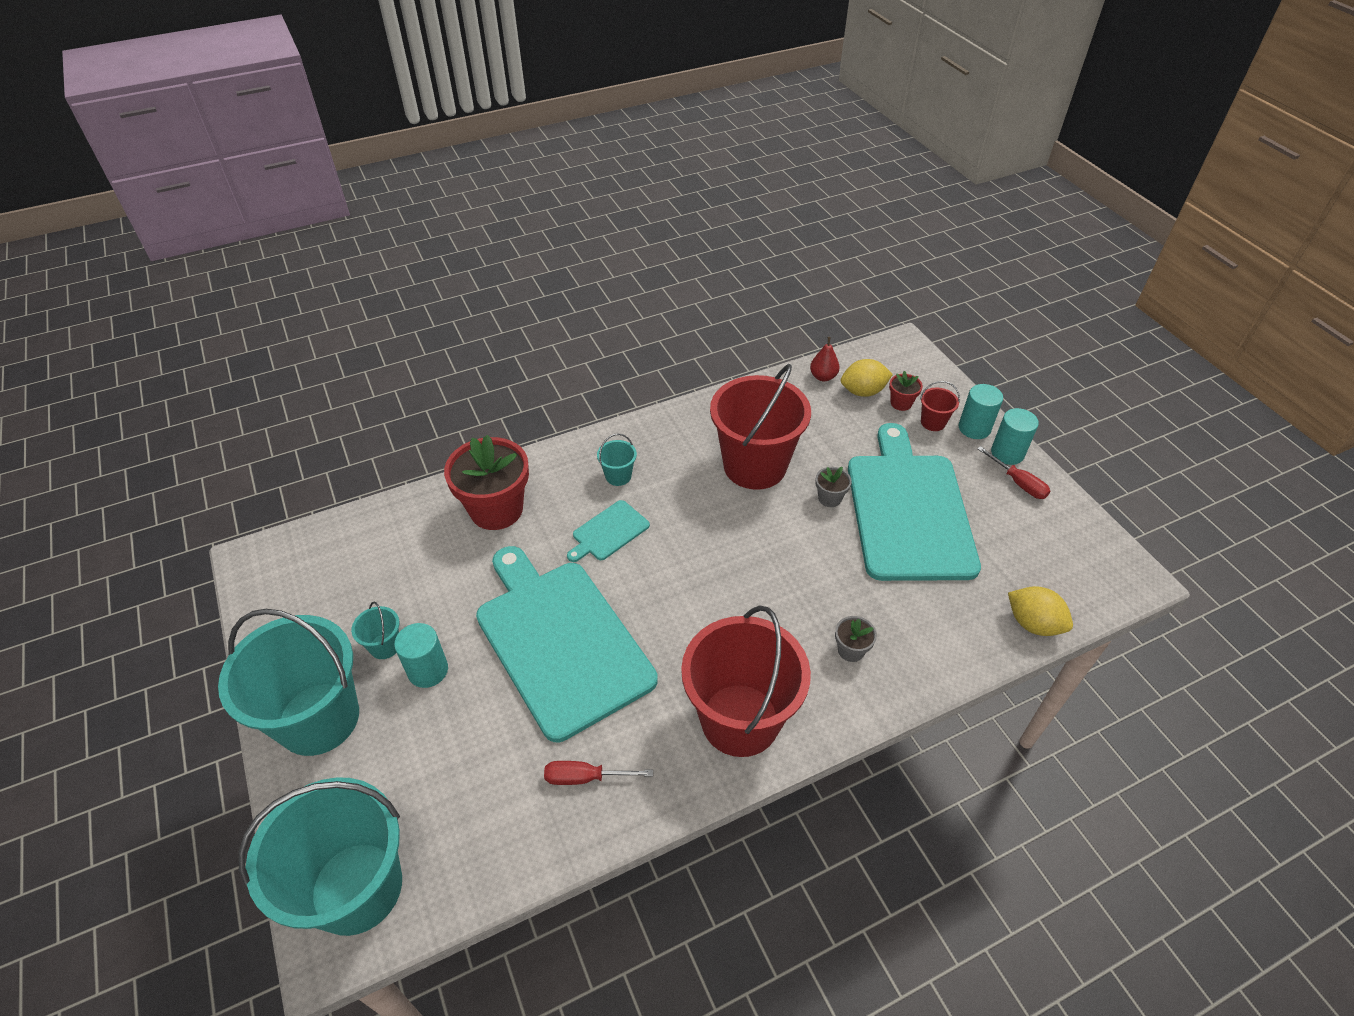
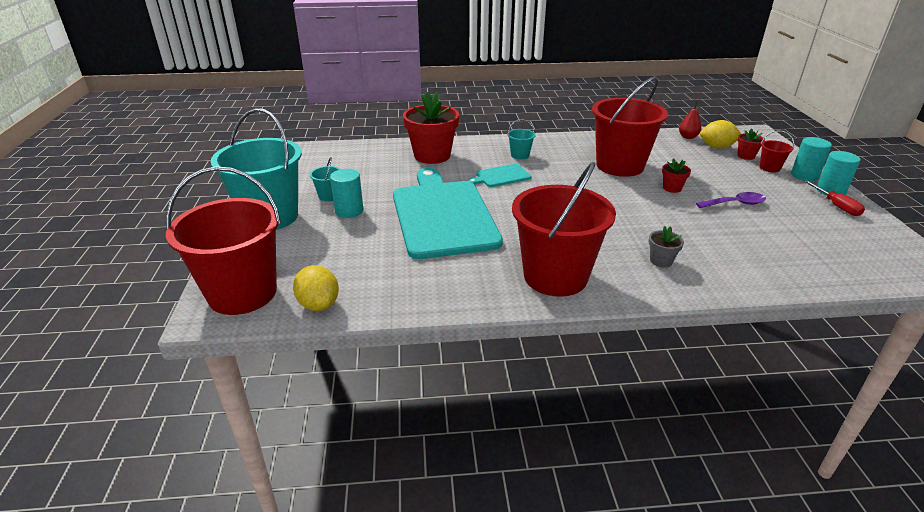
camera: 20 degrees right, 15 degrees down
turquoise bucket [239,777,402,936] -> red bucket [166,166,281,315]
red screwdriver [544,761,653,785] -> none
grey flower pot [815,467,852,507] -> red flower pot [662,158,691,193]
turquoise cutting board [848,423,981,581] -> purple spoon [696,192,766,208]
yellow lemon [1008,586,1073,636] -> yellow lemon moved to [293,265,339,311]

